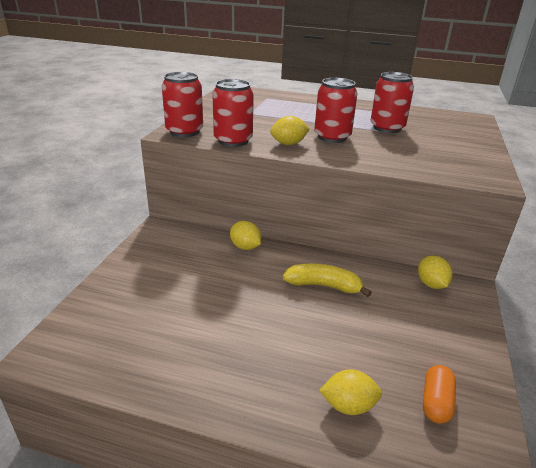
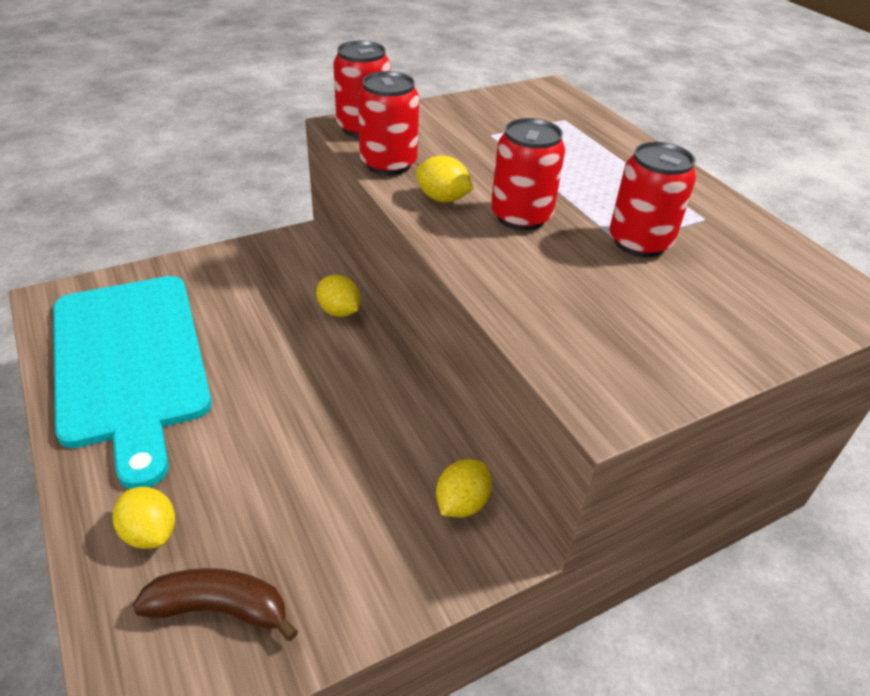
camera: 45 degrees right, 10 degrees up
yellow lemon [230,221,261,250] -> yellow lemon turned 45 degrees counterclockwise [316,275,360,317]
yellow banana [283,264,372,297] -> none
orange capsule [423,365,456,424] -> brown banana [133,568,298,641]
none -> turquoise cutting board [53,276,212,489]

